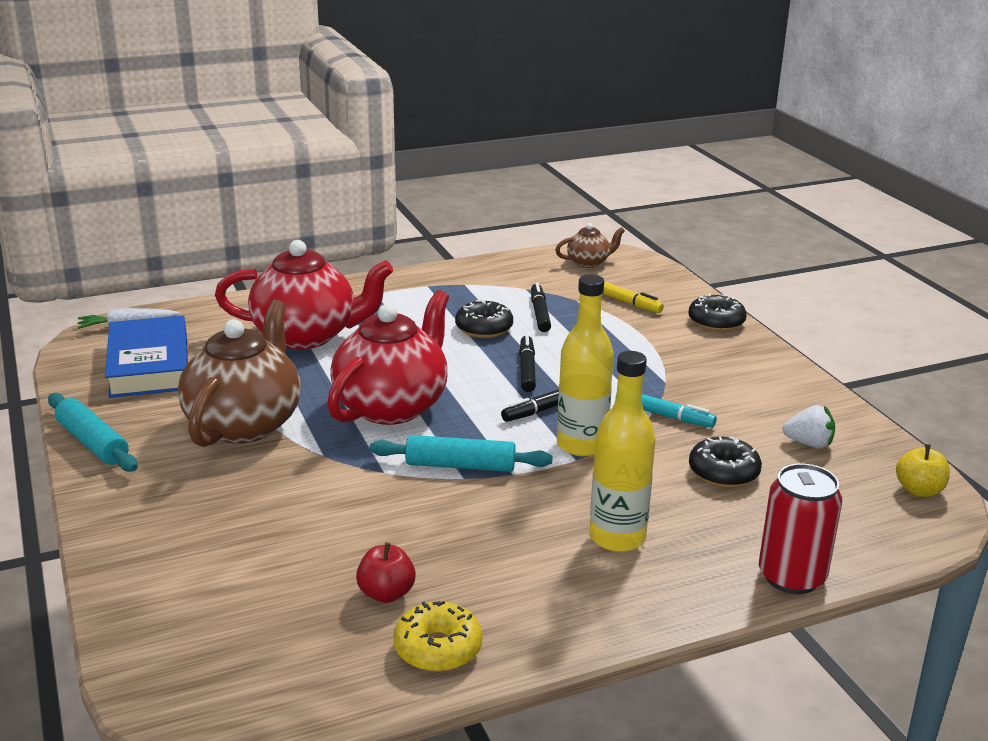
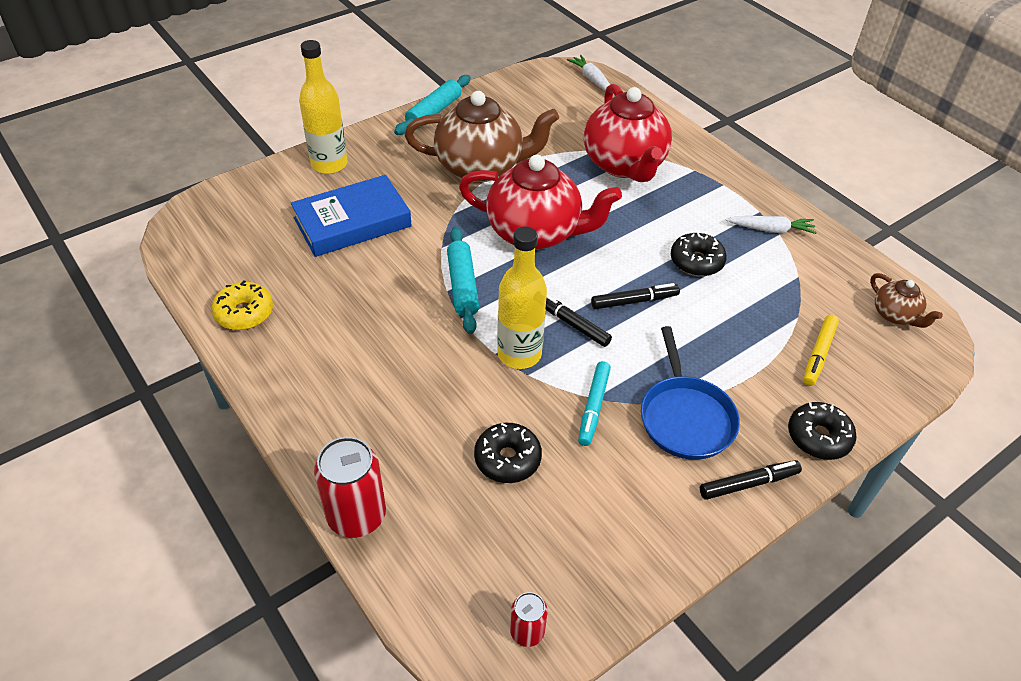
camera: 75 degrees right, 20 degrees up
blue book [105,316,188,398] -> blue book moved to [291,175,412,257]
red apple [356,542,416,603] -> none
black marker [531,283,551,332] -> black marker moved to [700,460,802,500]
yellow bottle [589,351,656,552] -> yellow bottle moved to [299,40,347,174]
white strawberry [782,405,835,448] -> none
yellow apple [896,444,950,497] -> red can [510,592,548,647]
none -> blue pan [641,326,740,460]
none -> white carrot [726,216,817,234]

